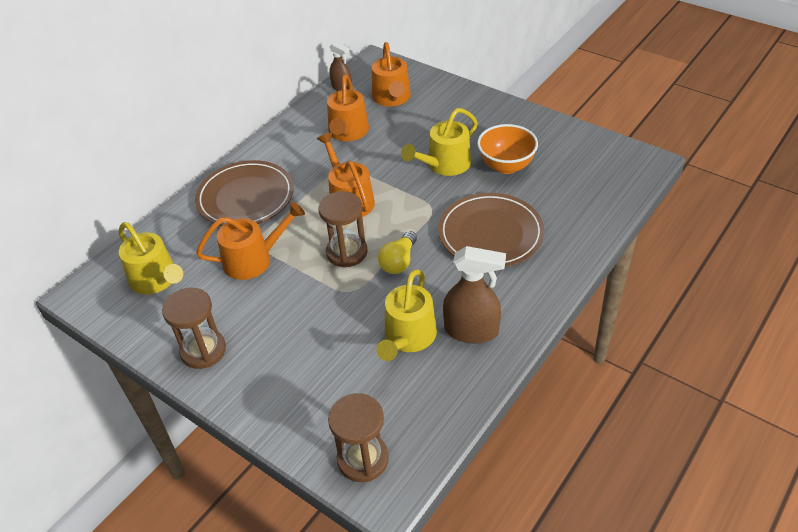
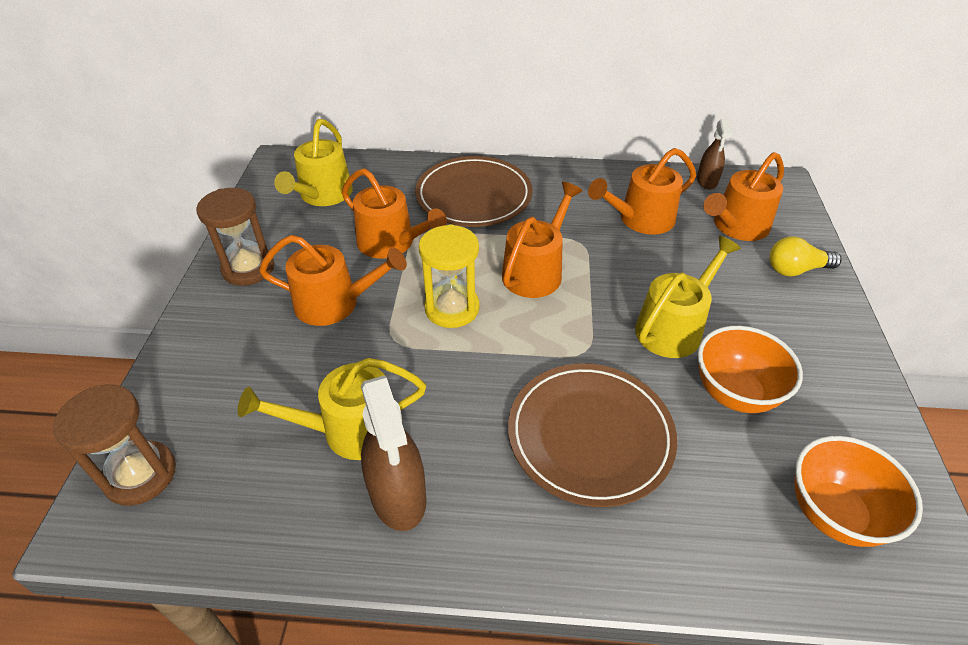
camera: 55 degrees right, 0 degrees up
brown hourglass [318,191,367,268] -> yellow hourglass [419,224,480,328]
yellow light bulb [378,231,417,274] -> yellow light bulb moved to [770,236,842,276]
yellow watering can [401,108,478,176] -> yellow watering can turned 120 degrees clockwise [635,236,741,358]
none -> orange watering can [259,235,407,326]
none -> orange bowl [794,436,923,547]

